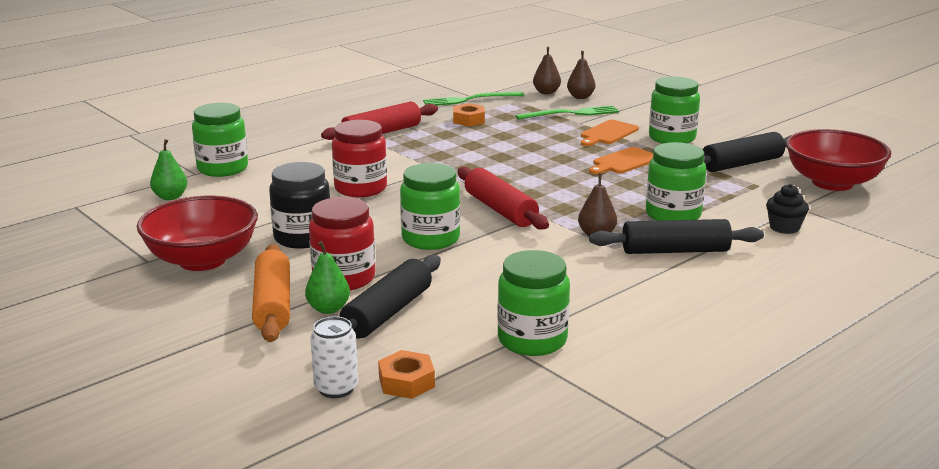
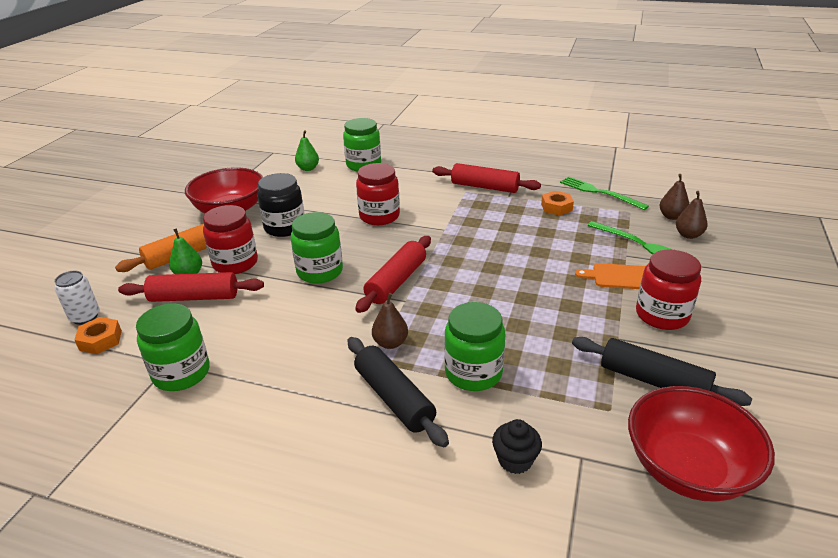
camera: 60 degrees right, 10 degrees up
black rolling pin [339,255,441,339] -> red rolling pin [118,272,264,302]
orange cutting board [589,147,653,174] -> none
green jar [649,76,700,144] -> red jar [636,249,701,330]

